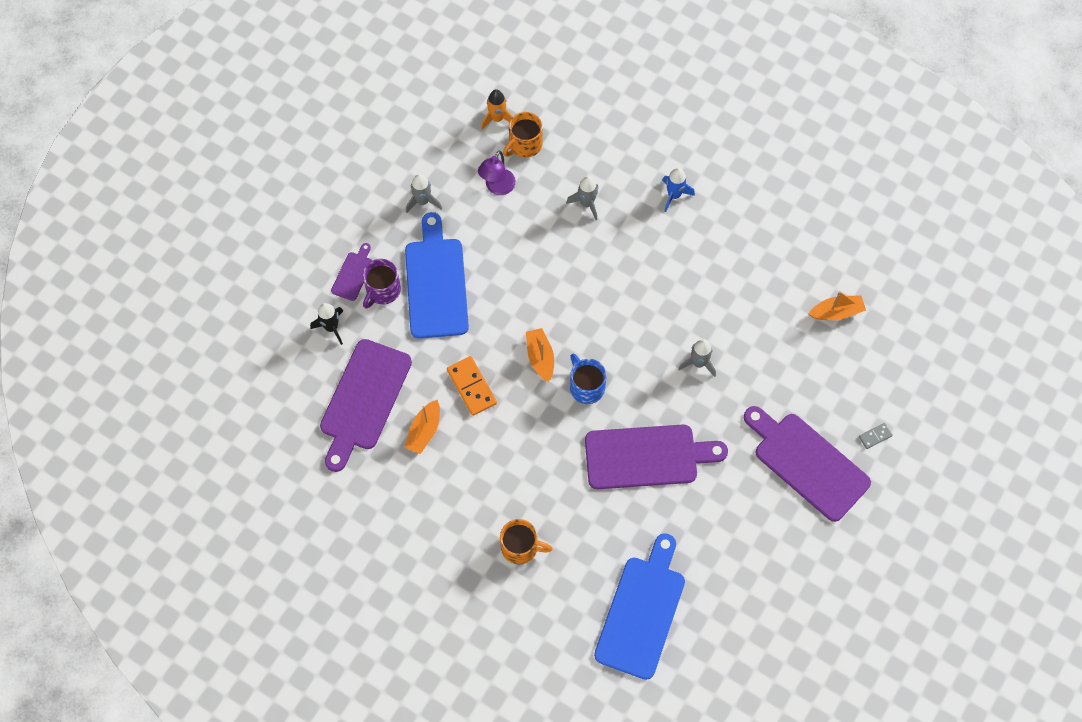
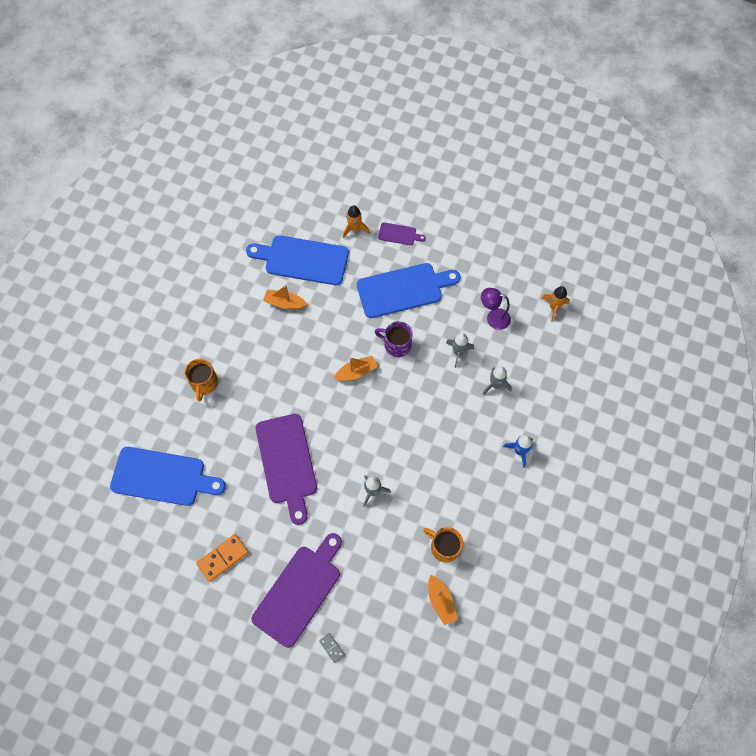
camera: 80 degrees right, 0 degrees up
black rocket [310,303,343,345] -> orange rocket [343,205,370,239]
purple cutting board [320,339,412,472] -> blue cutting board [246,235,349,285]
purple mug [363,259,401,309] -> purple mug moved to [375,321,412,357]
grey rocket [406,174,442,213] -> grey rocket moved to [446,333,474,368]
orange domino [447,356,497,416] -> orange domino moved to [196,534,249,582]
orange mug [503,112,543,158] -> orange mug moved to [423,527,463,562]
blue mug [570,354,607,404] -> none

